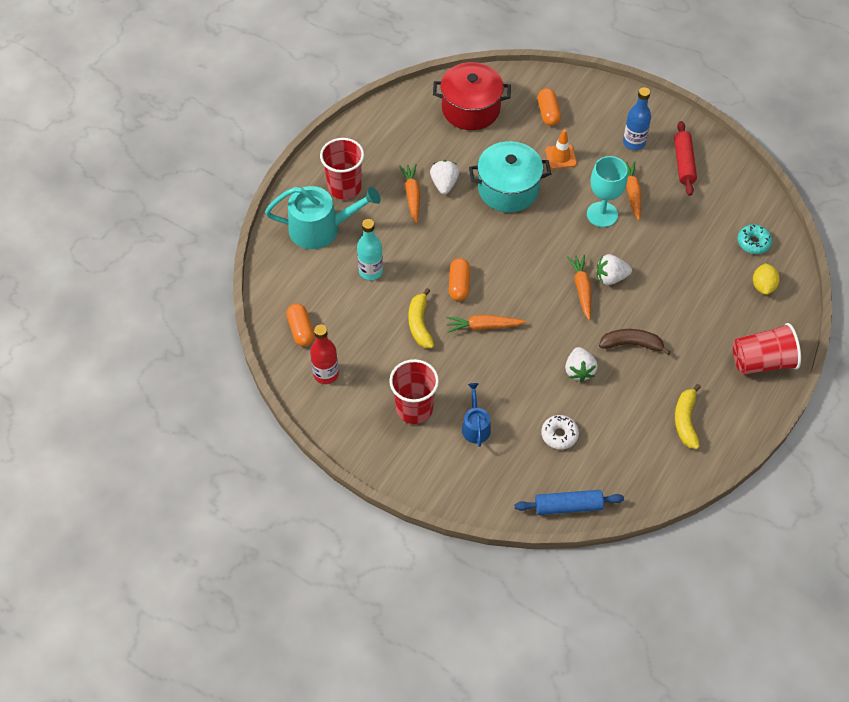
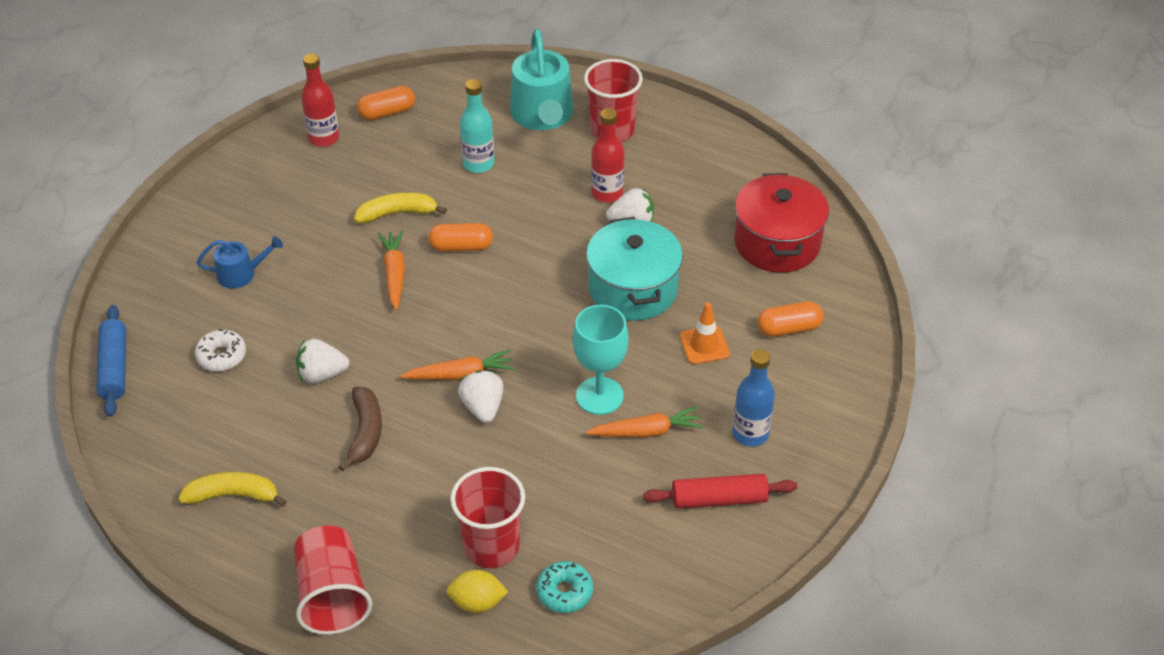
camera: 85 degrees right, 10 degrees down
red cup [389,359,439,424] -> red cup moved to [450,467,525,568]
orange carrot [399,164,420,224] -> red bottle [591,108,625,202]

